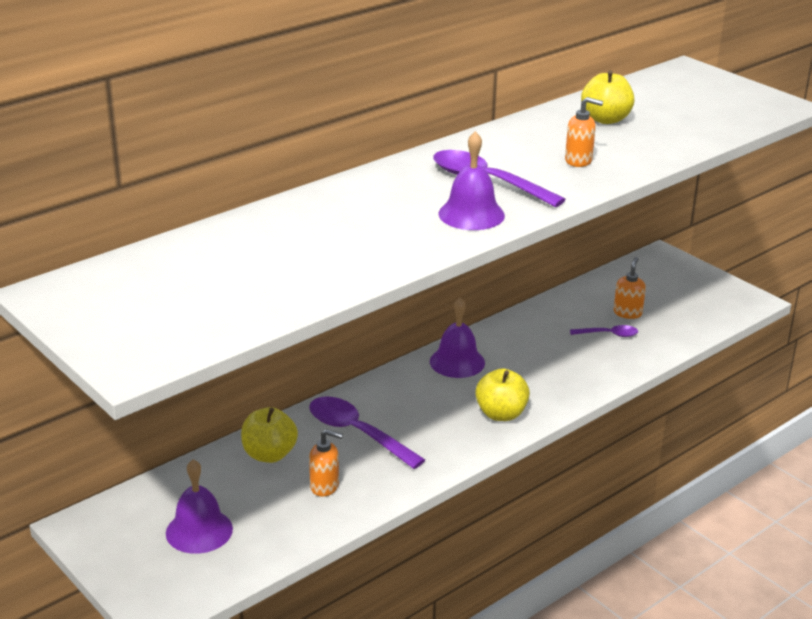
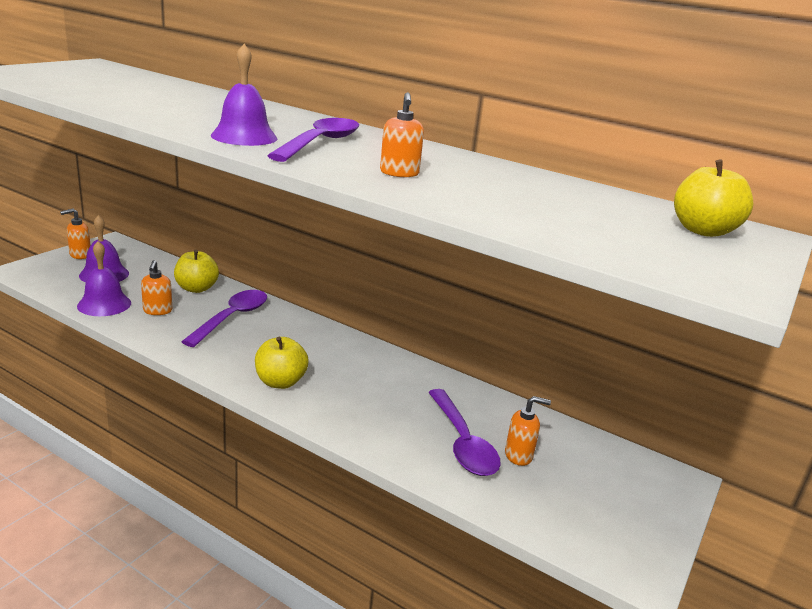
camera: 70 degrees right, 5 degrees down
purple bell [430,298,485,378] -> purple bell moved to [77,241,131,316]
purple spoon [570,325,638,337] -> purple spoon [428,389,501,476], size x1.88
yellow apple [581,70,634,124] -> yellow apple moved to [674,160,753,237]
none -> orange soap dispenser [60,208,91,259]

